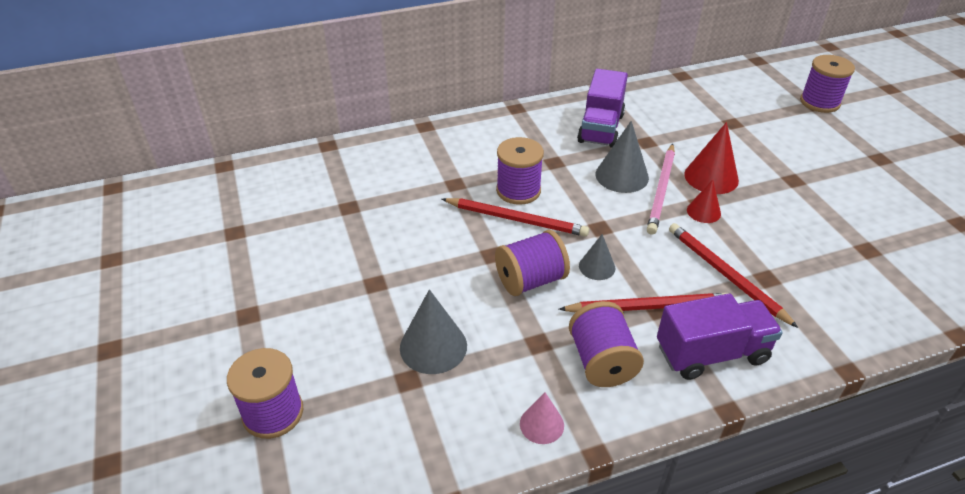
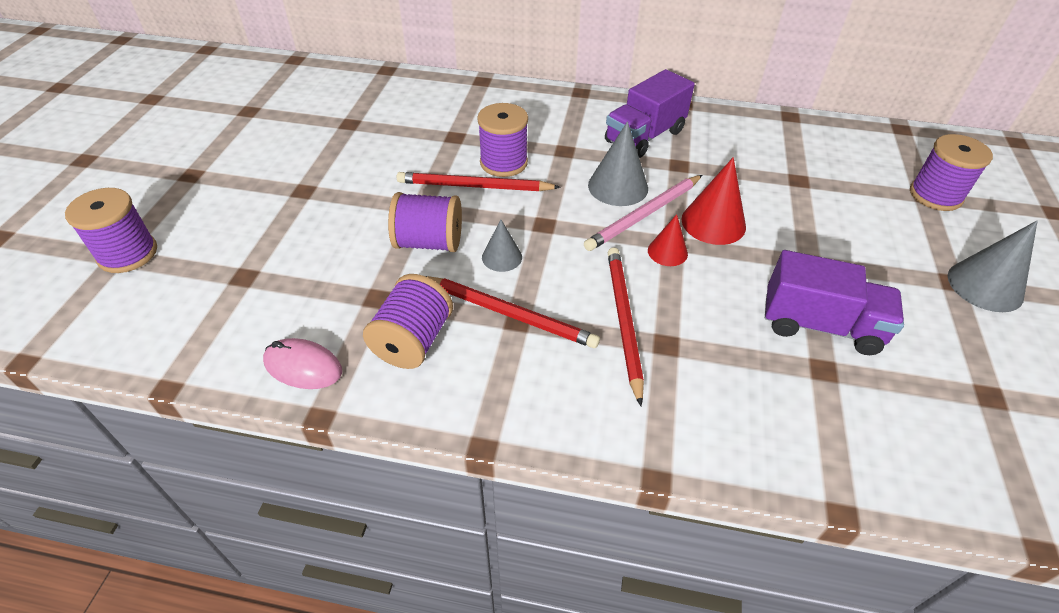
camera: 30 degrees right, 5 degrees up
grey cone [400,289,467,374] -> grey cone moved to [948,221,1038,312]
red pencil [442,198,589,237] -> red pencil turned 135 degrees clockwise [397,172,561,191]
pink cone [520,392,564,444] -> pink mouse [263,338,342,389]
purple truck [657,293,783,380] -> purple truck moved to [765,250,904,355]

